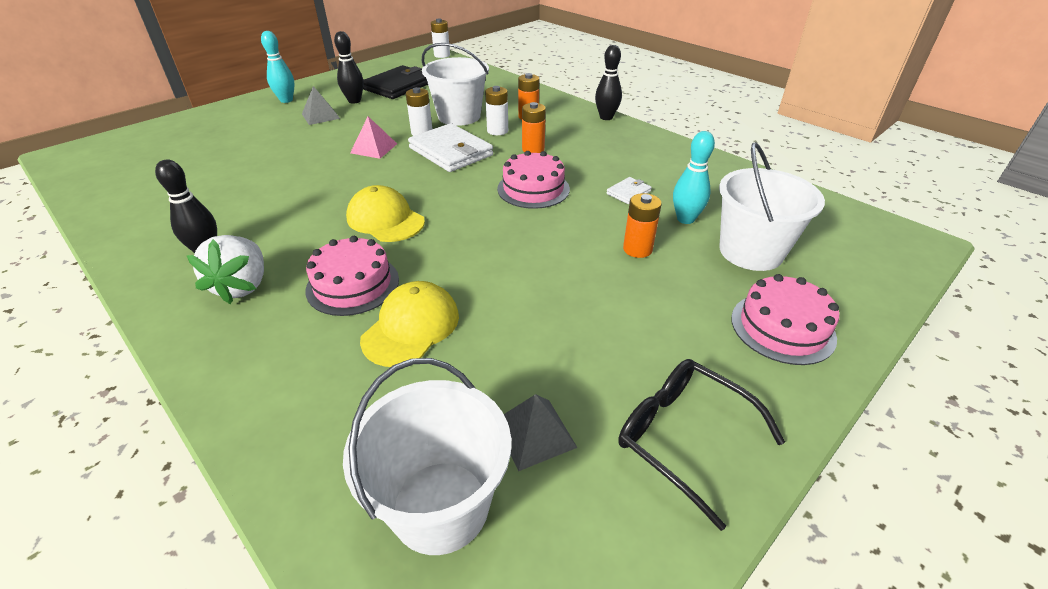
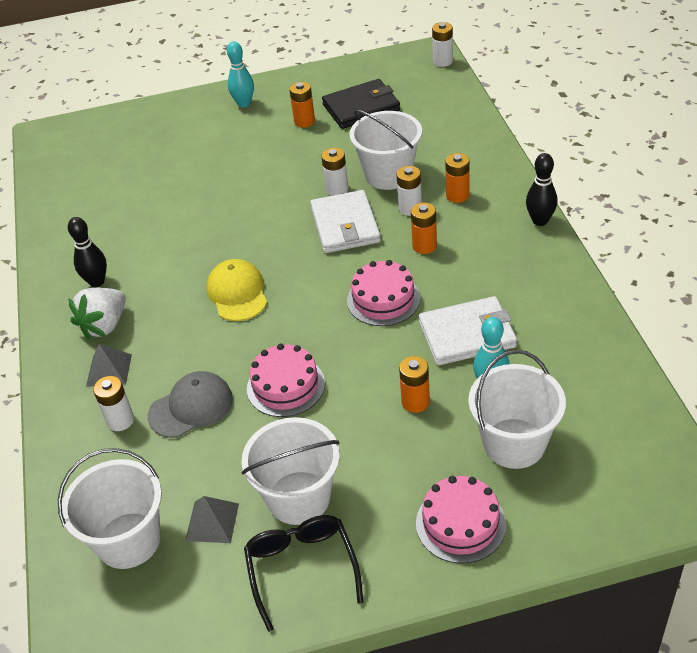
camera: 35 degrees right, 5 degrees up
grey pyramid [302,86,340,125] -> grey pyramid moved to [86,344,132,387]
pink cake [306,236,399,316] -> pink cake moved to [247,344,325,417]
black bowling pin [334,31,364,104] -> orange battery [289,82,315,128]
pink pyramid [350,117,397,159] -> none
yellow cap [360,281,459,367] -> grey cap [148,371,233,438]
white wallet [606,177,652,204] -> white wallet [419,296,517,365], size x2.15
none -> white battery [93,376,134,431]
none -> white bucket [241,417,340,525]

